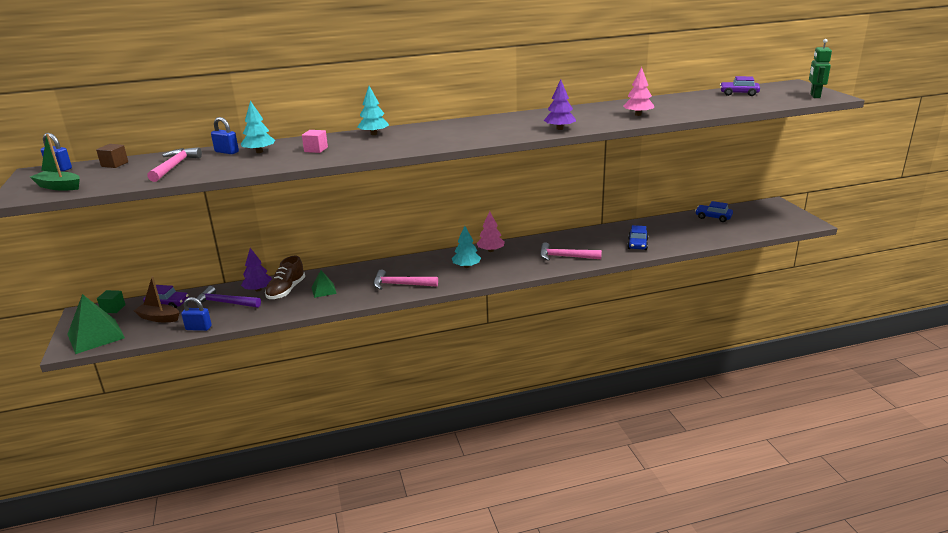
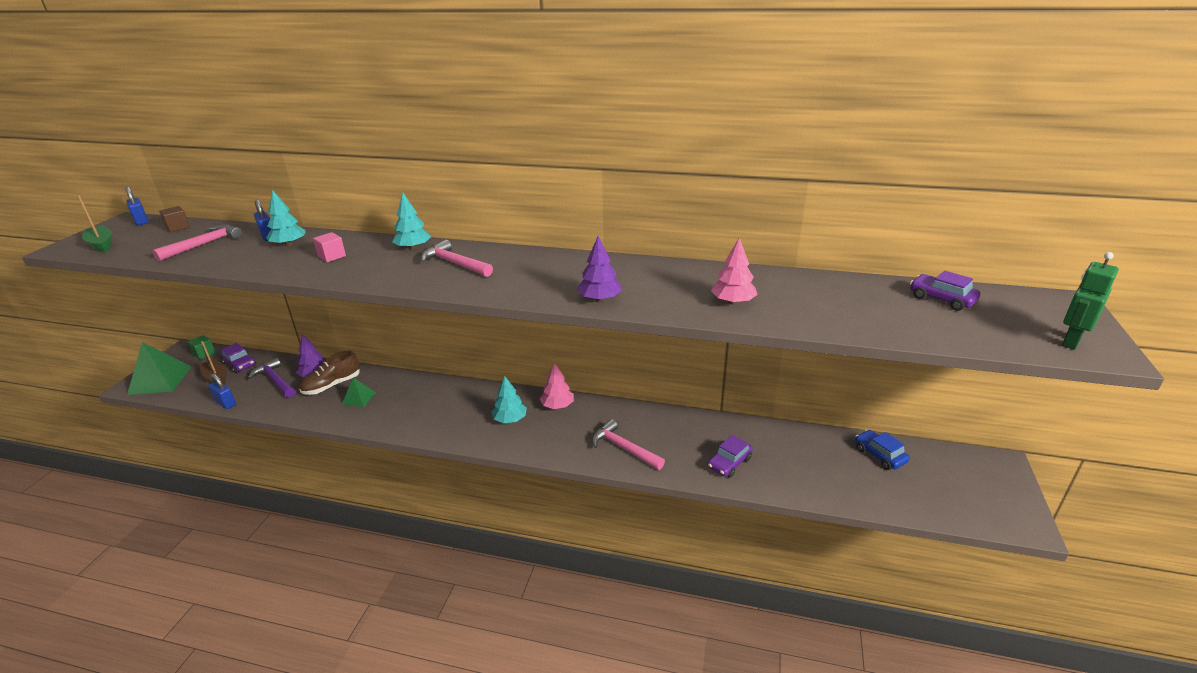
camera: 30 degrees right, 5 degrees up
pink hammer [373,269,438,290] -> pink hammer moved to [421,239,493,277]
blue car [627,225,648,250] -> purple car [707,435,753,478]

